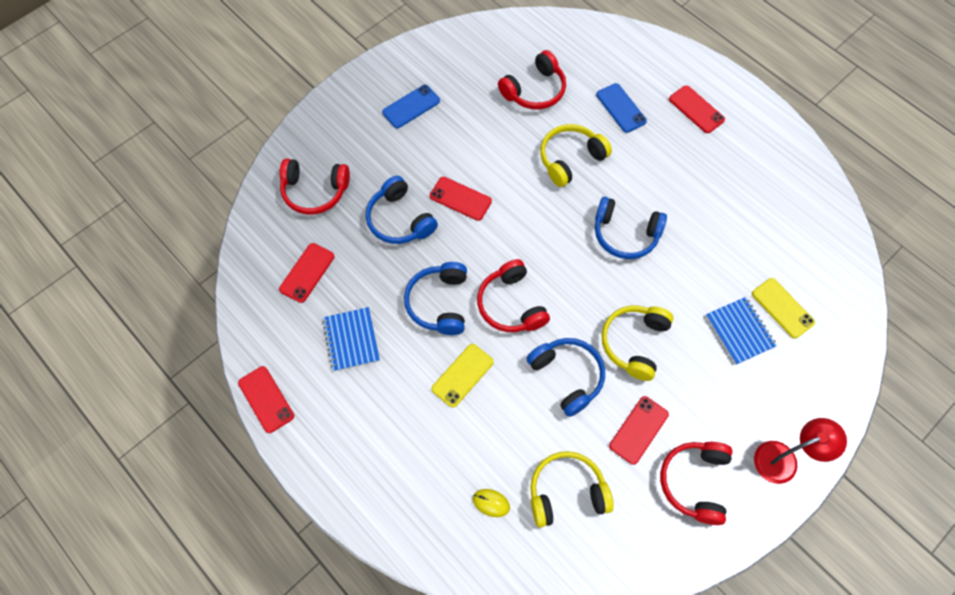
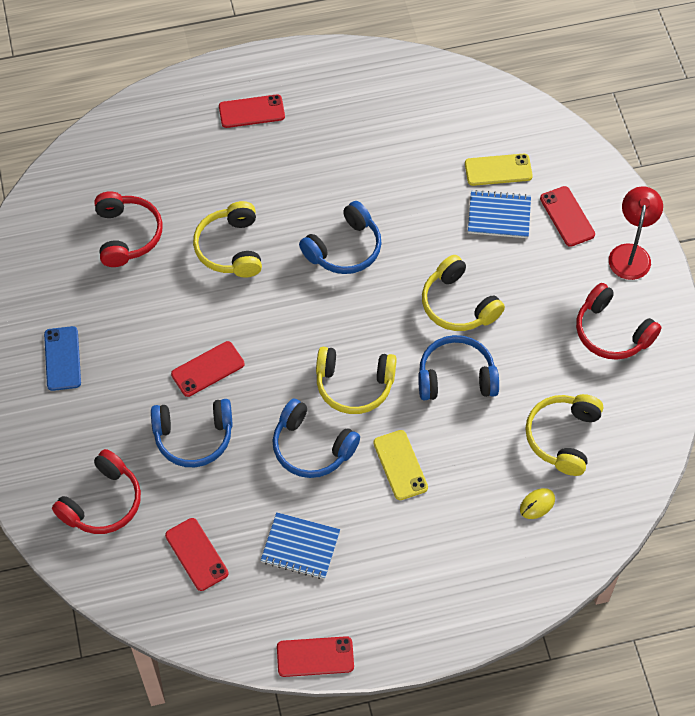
camera: 60 degrees left, 5 degrees down
red headphones [477,259,550,332] -> yellow headphones [316,347,397,414]
blue phone [596,83,647,133] -> none
red phone [609,396,669,465] -> red phone moved to [540,186,595,247]

